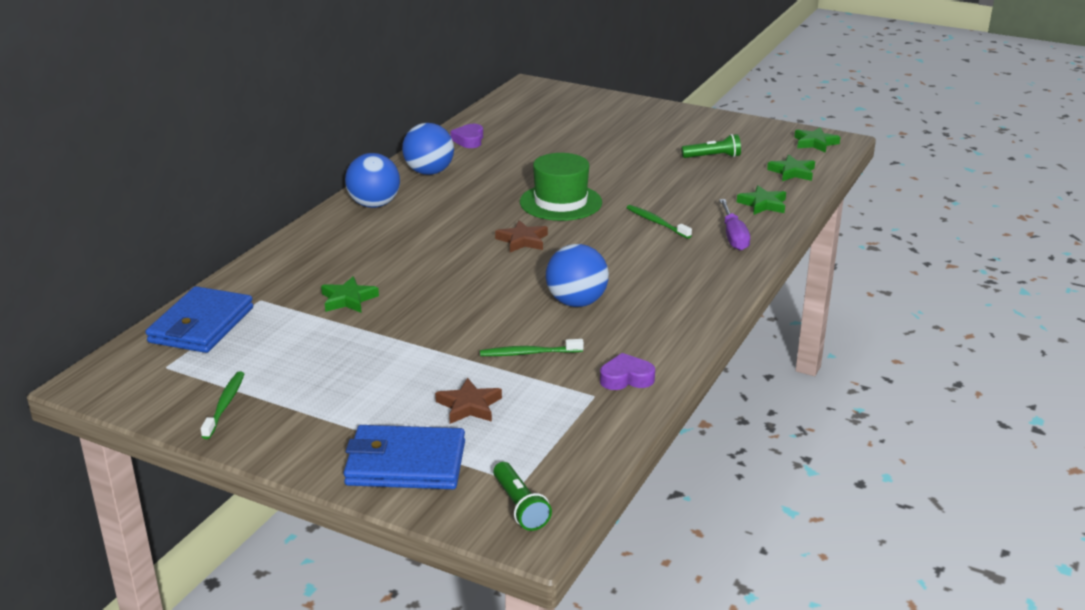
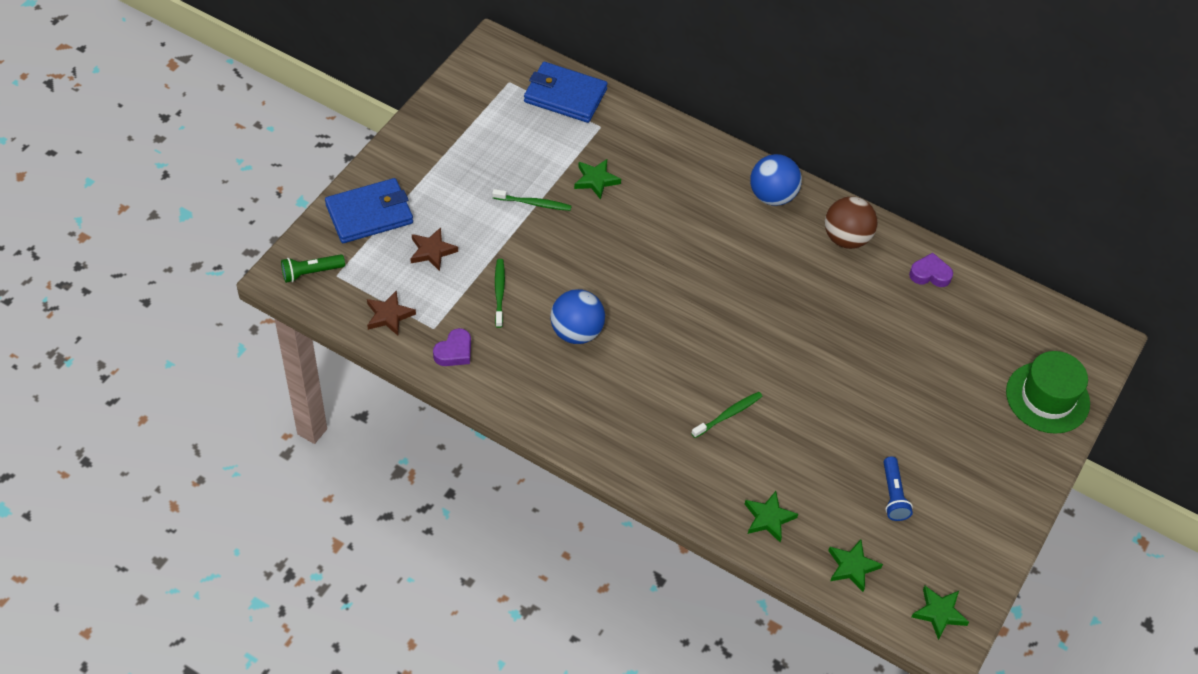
camera: 90 degrees right, 25 degrees up
green toothbrush [201,371,245,439] -> green toothbrush moved to [492,189,572,211]
blue wallet [343,425,465,489] -> blue wallet turned 60 degrees clockwise [325,178,413,243]
blue ball [402,123,454,175] -> brown ball [825,196,877,249]
brown star [495,220,548,252] -> brown star moved to [367,290,416,336]
green hat [520,153,602,221] -> green hat moved to [1006,351,1090,434]
purple heart [600,353,655,390] -> purple heart turned 45 degrees clockwise [433,328,471,366]
green flashlight [681,134,741,158] -> blue flashlight [883,456,913,521]
purple screwdriver [719,199,750,251] -> none

